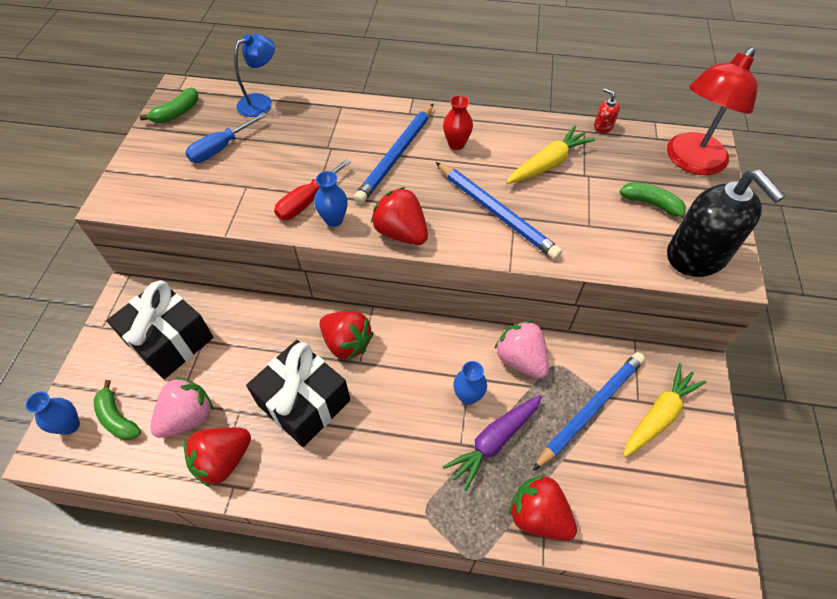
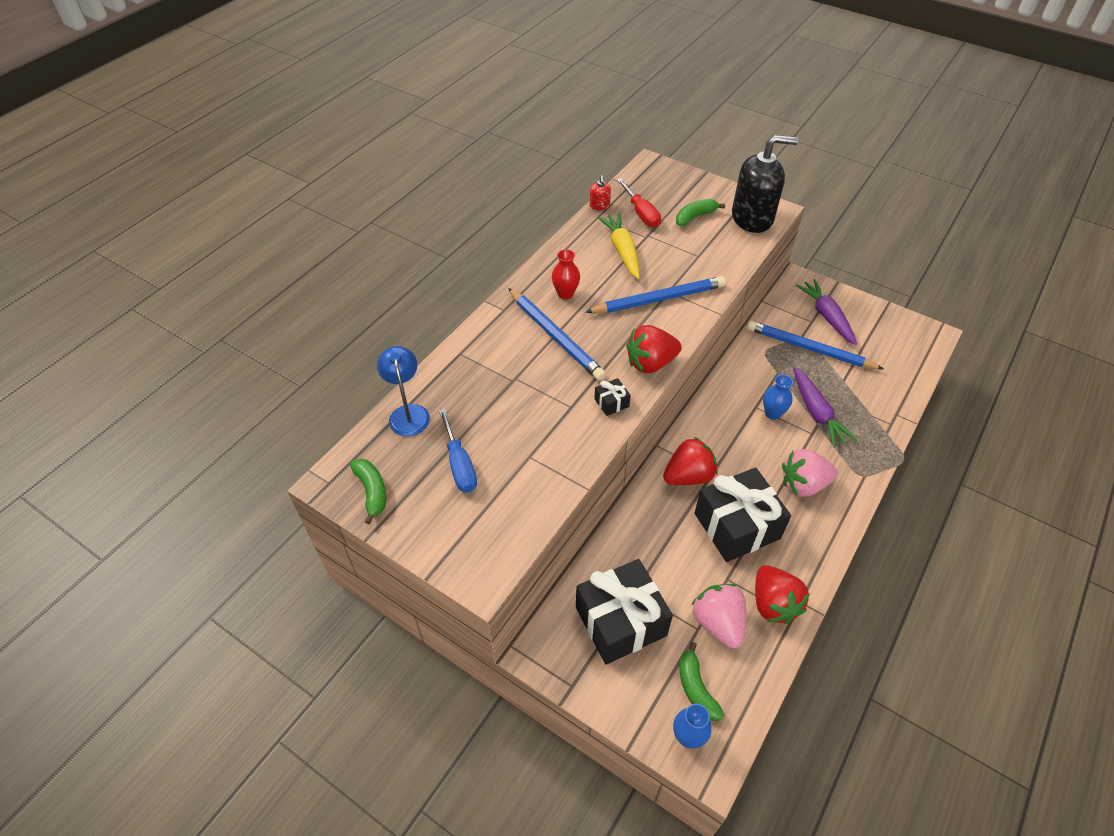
camera: 65 degrees left, 5 degrees down
green banana [94,380,141,440] -> green banana turned 90 degrees clockwise [680,642,724,721]
red screwdriver [274,159,351,220] -> red screwdriver moved to [617,178,661,228]
blue vase [314,171,348,227] -> black gift [594,378,631,416]
pink strawberry [494,320,549,379] -> pink strawberry moved to [782,449,838,497]
red strawberry [509,475,577,541] -> none
blue pencil [533,352,645,471] -> blue pencil turned 45 degrees counterclockwise [747,321,884,369]
red soap dispenser [594,89,620,133] -> red soap dispenser turned 75 degrees counterclockwise [590,175,611,210]
yellow carrot [623,363,706,457] -> purple carrot [795,279,857,345]
red lamp [667,47,758,175] -> none

